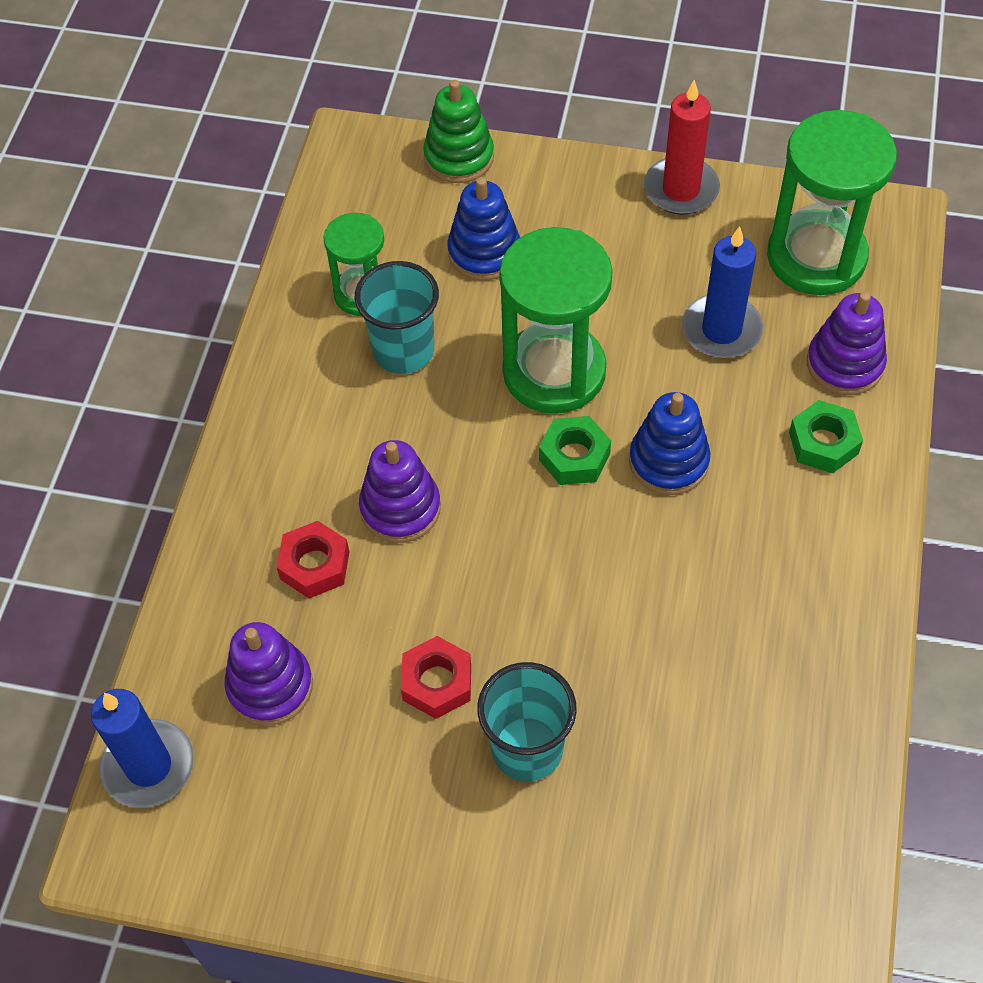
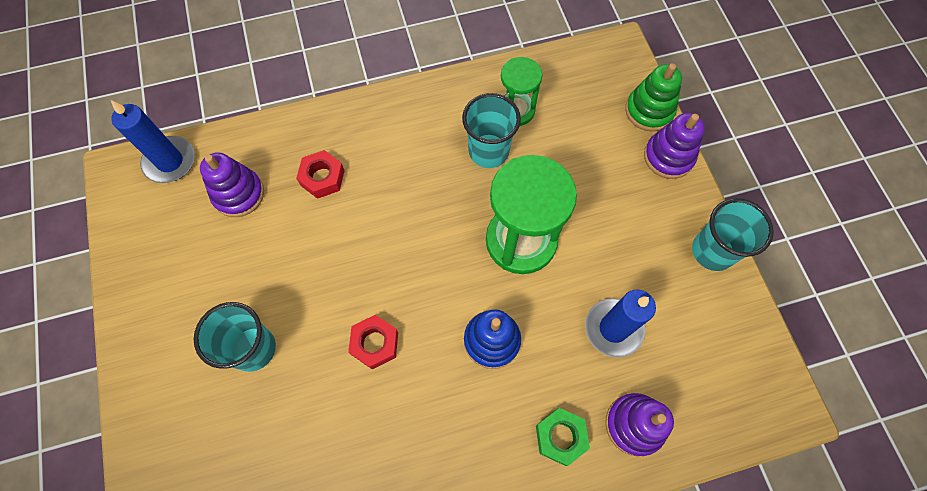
camera: 60 degrees right, 10 degrees up
purple stacking toy [359,440,441,543] -> purple stacking toy moved to [644,113,705,179]
red nut [401,636,471,719] -> red nut moved to [348,315,398,369]
blue stacking toy [447,177,520,281] -> none
green nut [539,416,611,485] -> none
red candle [644,80,720,215] -> turquoise cup [692,198,774,271]
green hourglass [767,110,897,295] -> none

